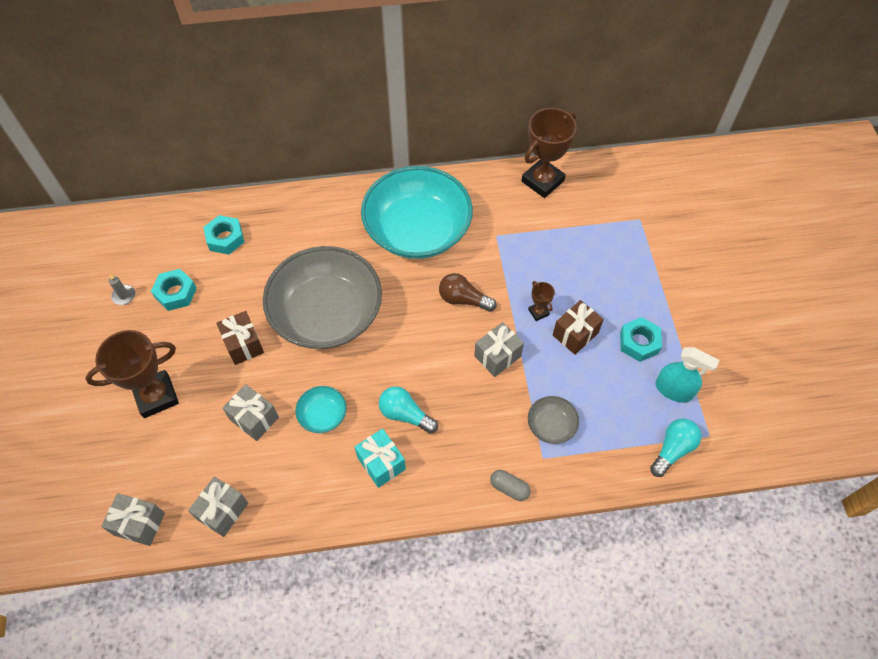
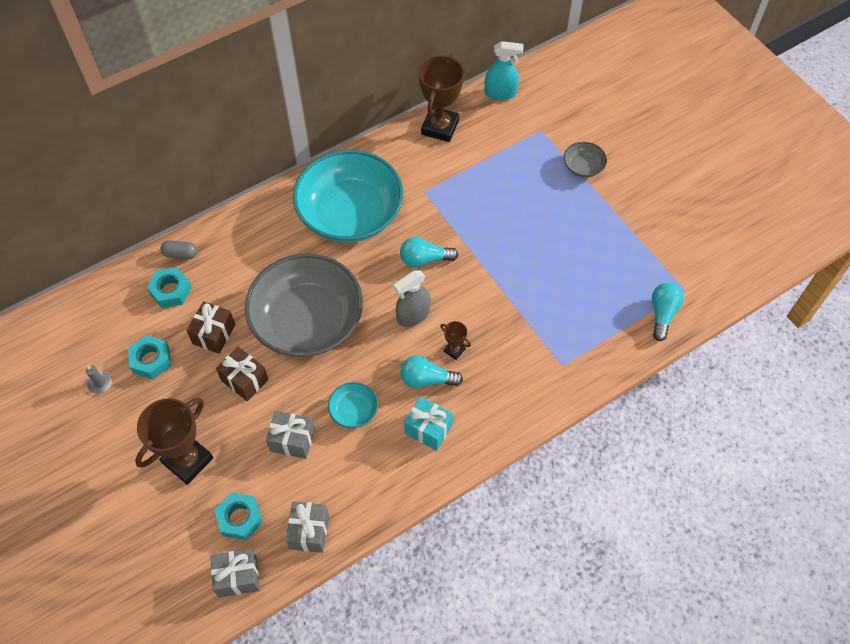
camera: 25 degrees left, 0 degrees up
brown light bulb [439,273,496,312] -> turquoise light bulb [400,237,459,267]
grey gift [474,322,524,377] -> none
grey capsule [490,470,530,501] -> grey capsule moved to [160,240,197,259]
brown trophy [528,281,555,321] -> brown trophy moved to [440,321,471,360]
grey bowl [528,396,579,444] -> grey bowl moved to [564,142,607,178]
brown gift [553,300,604,355] -> brown gift moved to [186,301,235,354]
turquoise nut [620,317,662,362] -> turquoise nut moved to [215,492,263,540]
turquoise spray bottle [655,347,720,402] -> turquoise spray bottle moved to [484,41,523,100]
none -> grey spray bottle [394,270,431,327]

